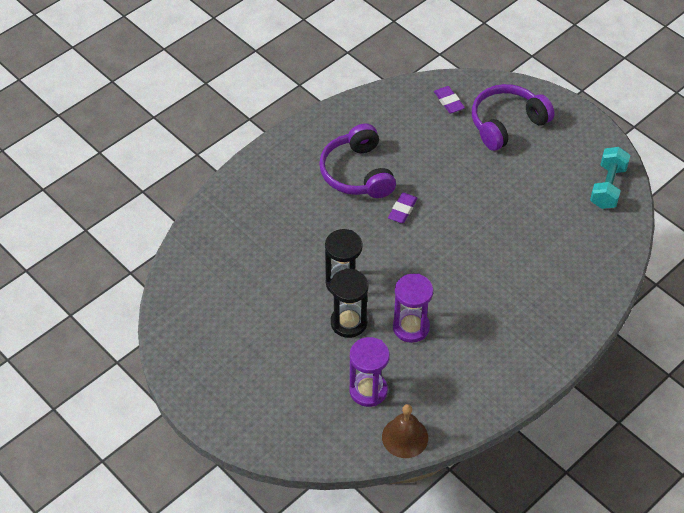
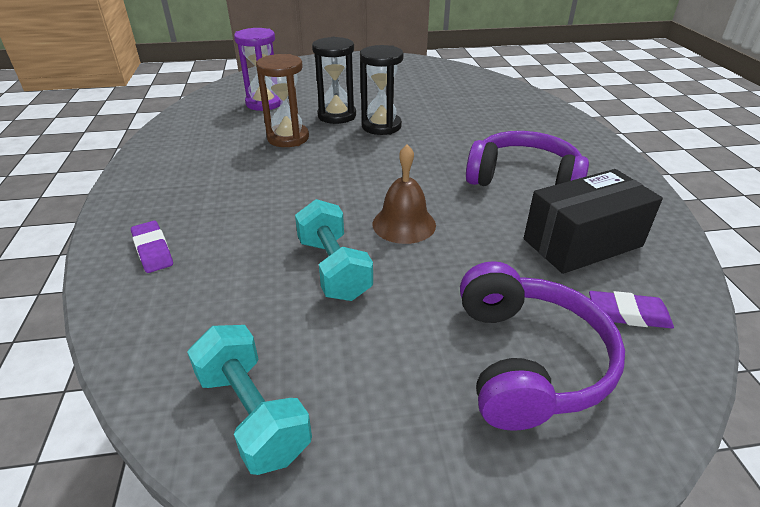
camera: 125 degrees right, 15 degrees down
brown bell [382,404,428,458] -> brown bell moved to [372,144,436,244]
purple eraser [388,193,418,223] -> purple eraser moved to [131,221,173,273]
purple hourglass [393,274,433,343] -> brown hourglass [256,54,309,147]
none -> turquoise dumbbell [295,199,373,301]
none -> black box [524,169,663,274]

